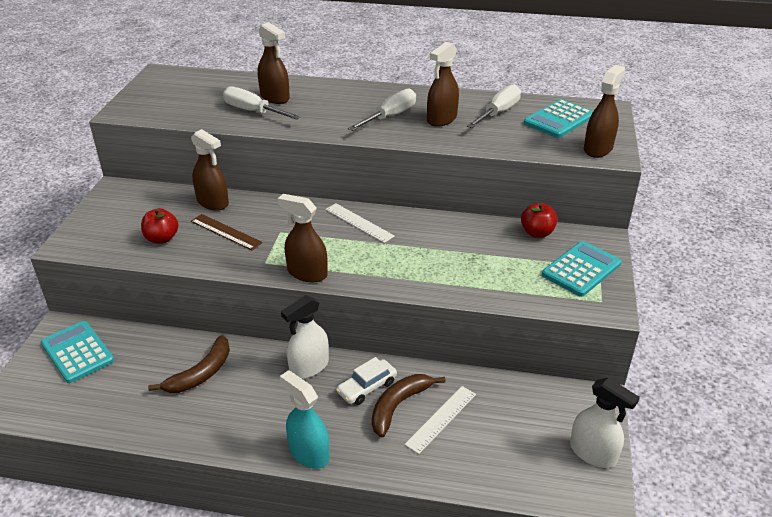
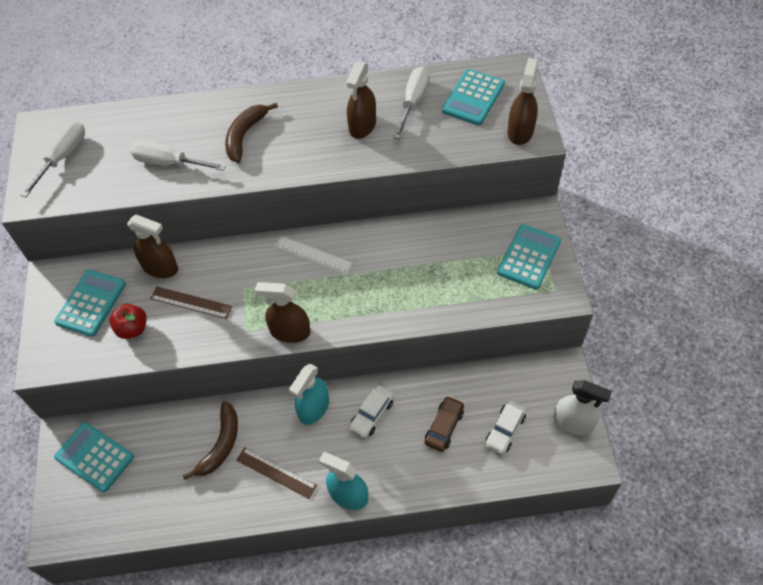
camera: 15 degrees left, 20 degrees up
brown spray bottle [257,22,290,104] -> none
white spray bottle [281,295,329,379] -> turquoise spray bottle [289,364,329,425]
white screwdriver [348,89,416,131] -> white screwdriver moved to [21,121,85,197]
brown banana [372,374,446,437] -> brown banana moved to [225,103,278,163]
white ruler [404,386,476,454] -> brown car [425,396,464,452]
red apple [521,203,557,238] -> none
none -> turquoise calculator [54,270,126,337]
none -> brown ruler [236,447,317,499]
none -> white car [485,400,527,454]

